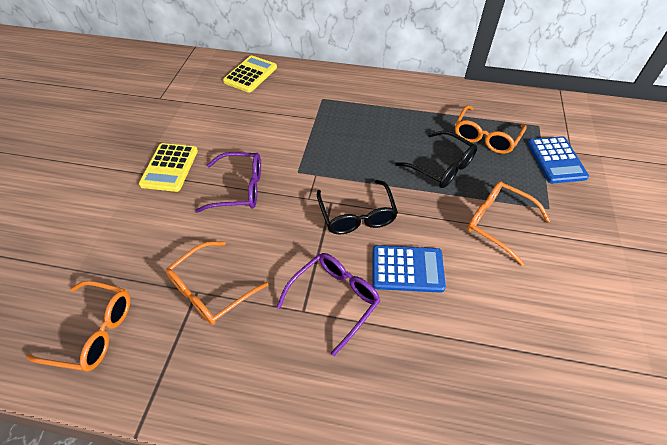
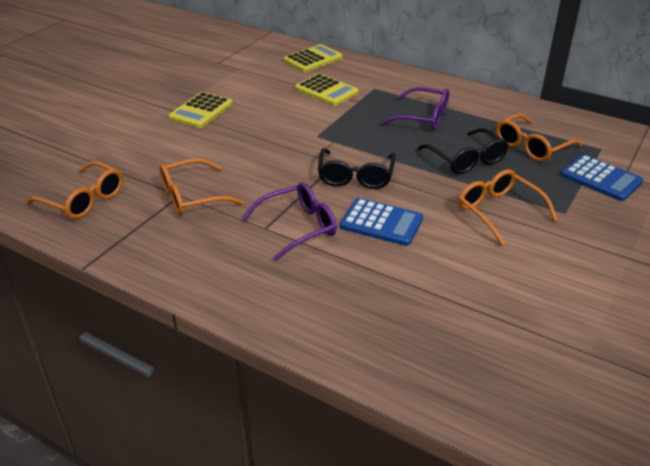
camera: 20 degrees right, 15 degrees down
purple glasses [196,152,261,212] -> purple glasses moved to [380,87,449,131]
blue calculator [527,136,589,183] -> blue calculator turned 60 degrees counterclockwise [561,155,643,201]
none -> yellow calculator [295,74,359,106]

